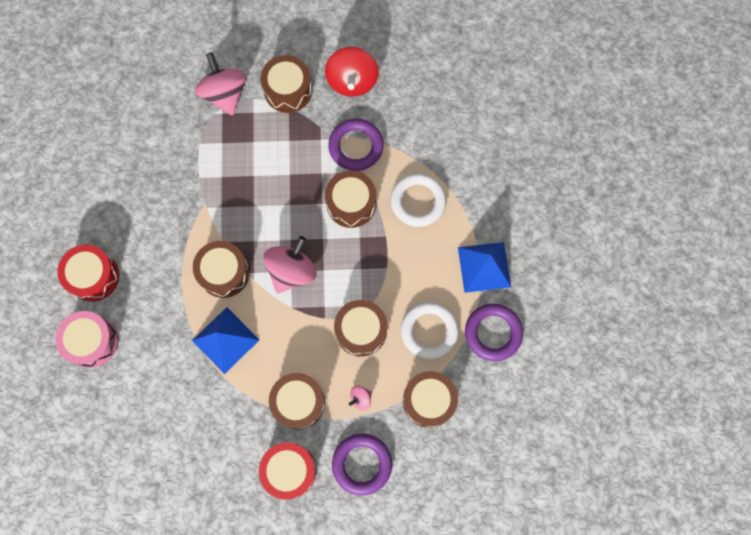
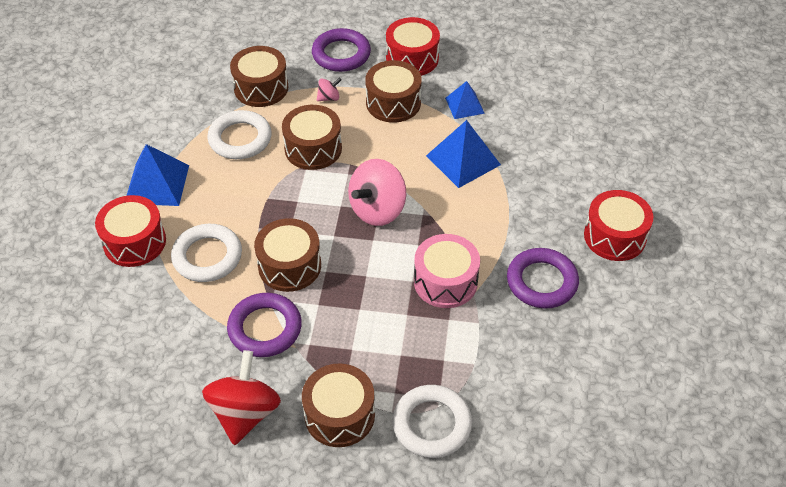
camera: 170 degrees left, 25 degrees down
pink drum [55,311,118,368] -> pink drum moved to [414,234,480,308]
brown drum [193,241,250,298] -> none
pink spinning top [195,52,246,116] -> white ring [392,385,472,458]
purple ring [465,304,523,361] -> purple ring moved to [507,248,579,308]
none -> red drum [95,195,166,267]
none -> blue pyramid [445,81,485,119]

